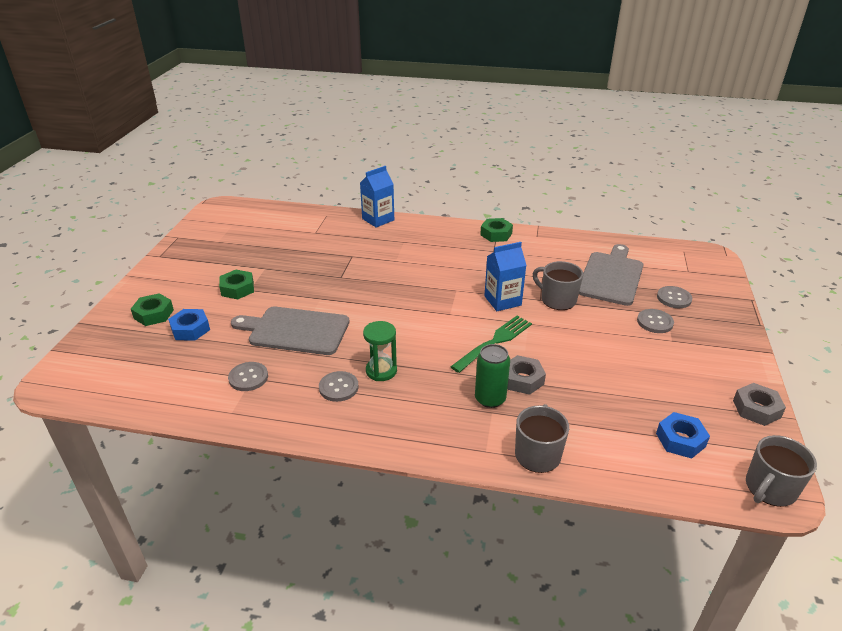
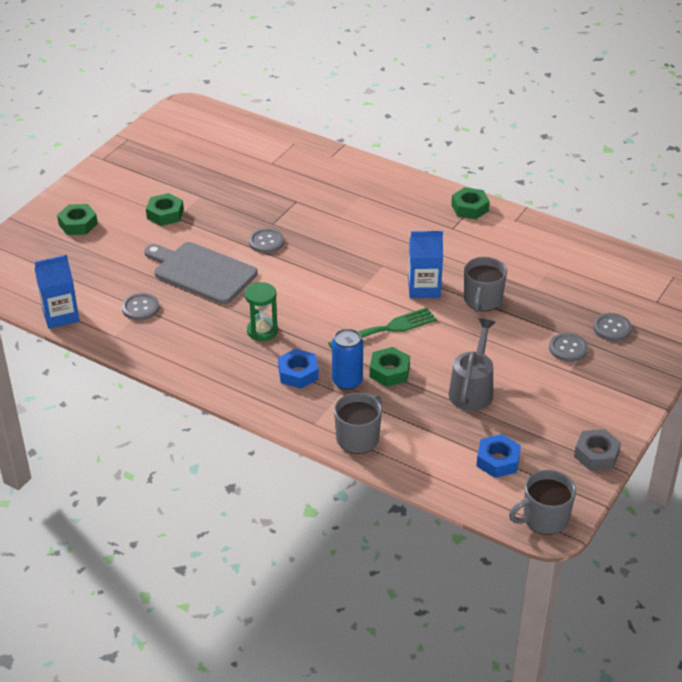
camera: 20 degrees right, 5 degrees up
blue nut [168,309,210,341] -> blue nut moved to [278,349,319,389]
grey button [319,371,358,402] -> grey button moved to [249,228,284,253]
blue carton [360,166,394,228] -> blue carton moved to [35,255,80,329]
green can [475,344,510,408] -> blue can [332,329,363,390]
grey nut [507,355,546,395] -> green nut [370,347,410,387]
grey mug [533,261,583,310] -> grey mug turned 135 degrees counterclockwise [464,257,507,313]
grey cutting board [579,244,643,306] -> none
none -> grey watering can [449,318,496,411]

